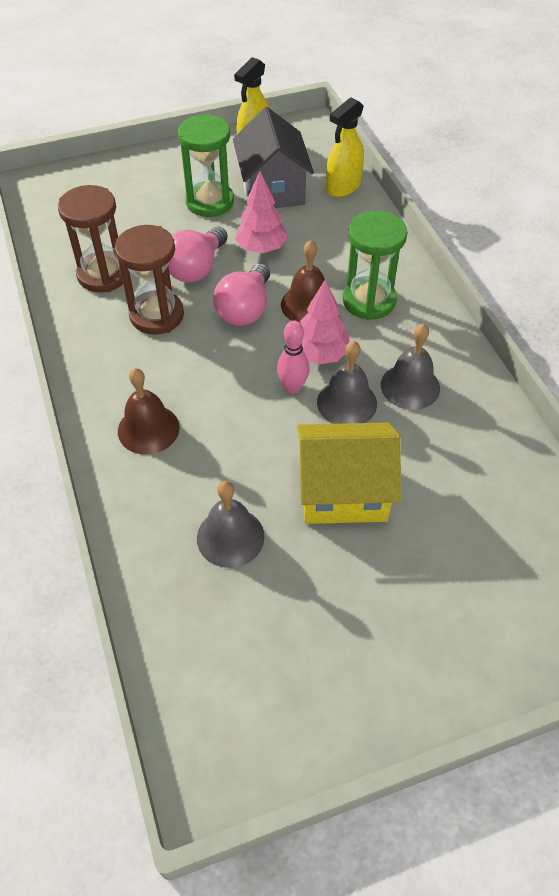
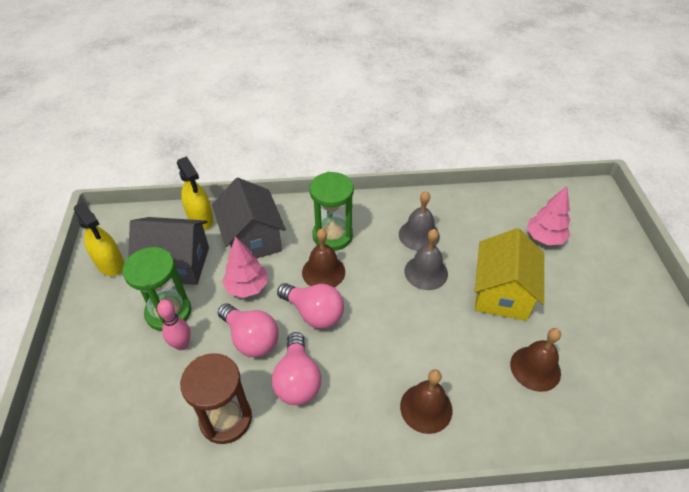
camera: 75 degrees left, 5 degrees down
brown hourglass [115,225,184,335] -> pink light bulb [272,332,321,405]
grey bell [197,481,265,568] -> brown bell [510,328,561,392]
pink bowling pin [277,321,310,394] -> pink bowling pin moved to [157,300,191,350]
pink tree [300,280,349,365] -> pink tree moved to [527,186,570,245]
none -> grey house [212,178,286,259]

